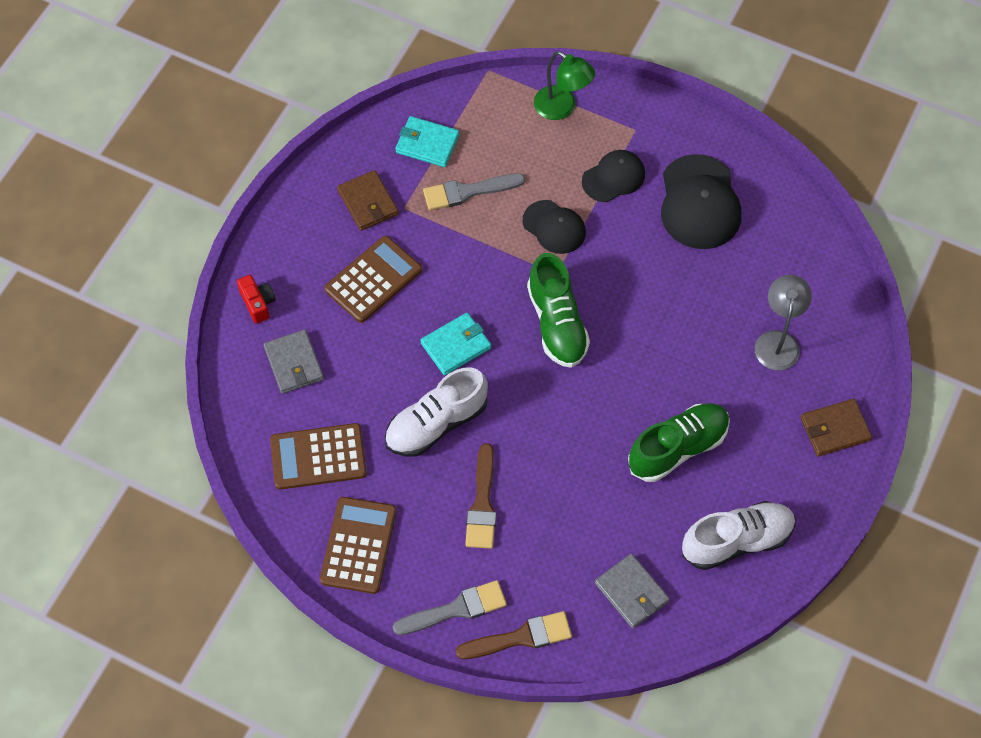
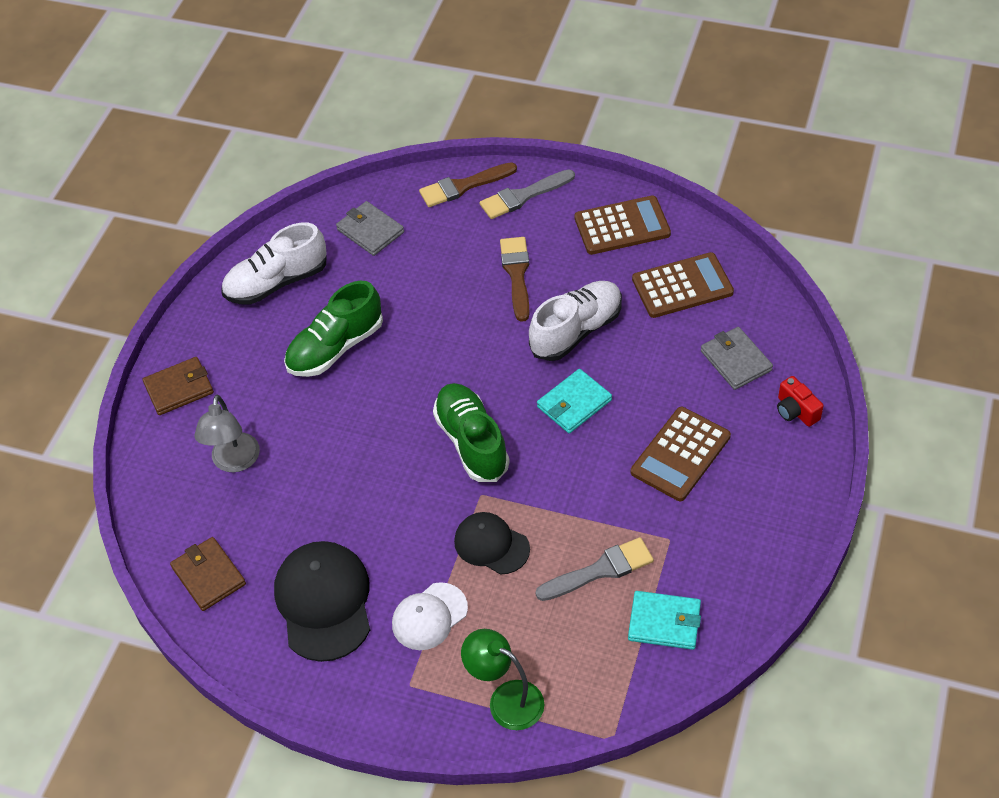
camera: 175 degrees right, 10 degrees down
brown calculator [320,497,396,594] -> brown calculator turned 105 degrees counterclockwise [574,195,671,255]
brown wallet [337,170,399,231] -> brown wallet moved to [170,537,246,611]
black cap [582,150,645,202] -> white cap [392,582,468,650]

